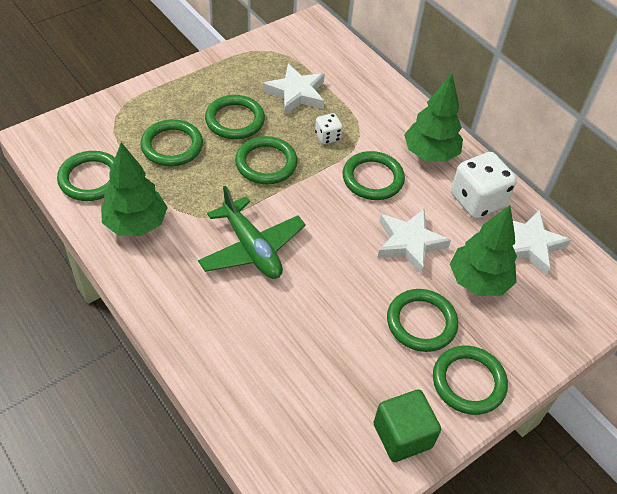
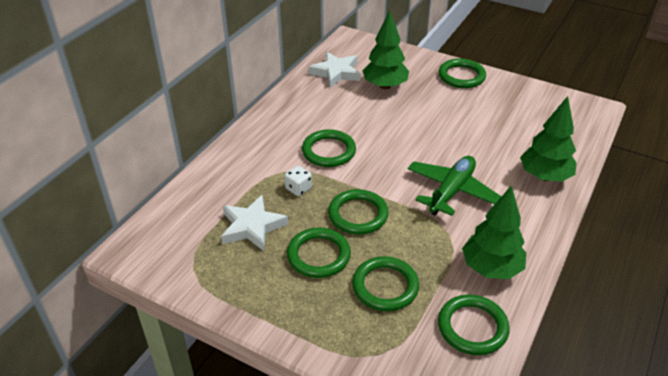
camera: 110 degrees left, 10 degrees down
green cube [374,389,441,462] -> none
white star [377,209,451,274] -> none
green ring [387,289,458,352] -> none
green tree [404,73,463,162] -> green tree moved to [520,96,577,182]
white dice [451,152,517,219] -> none

